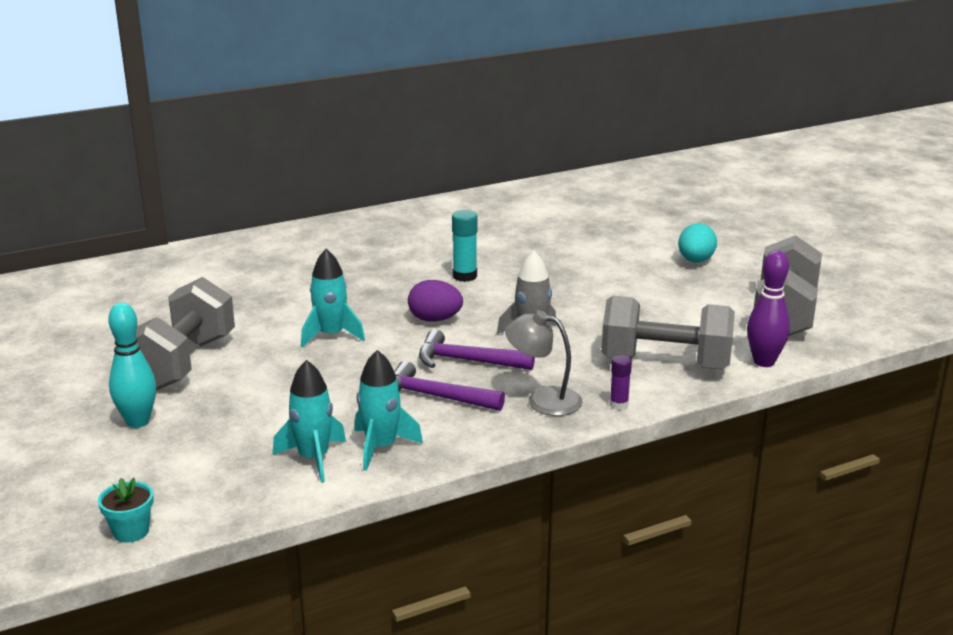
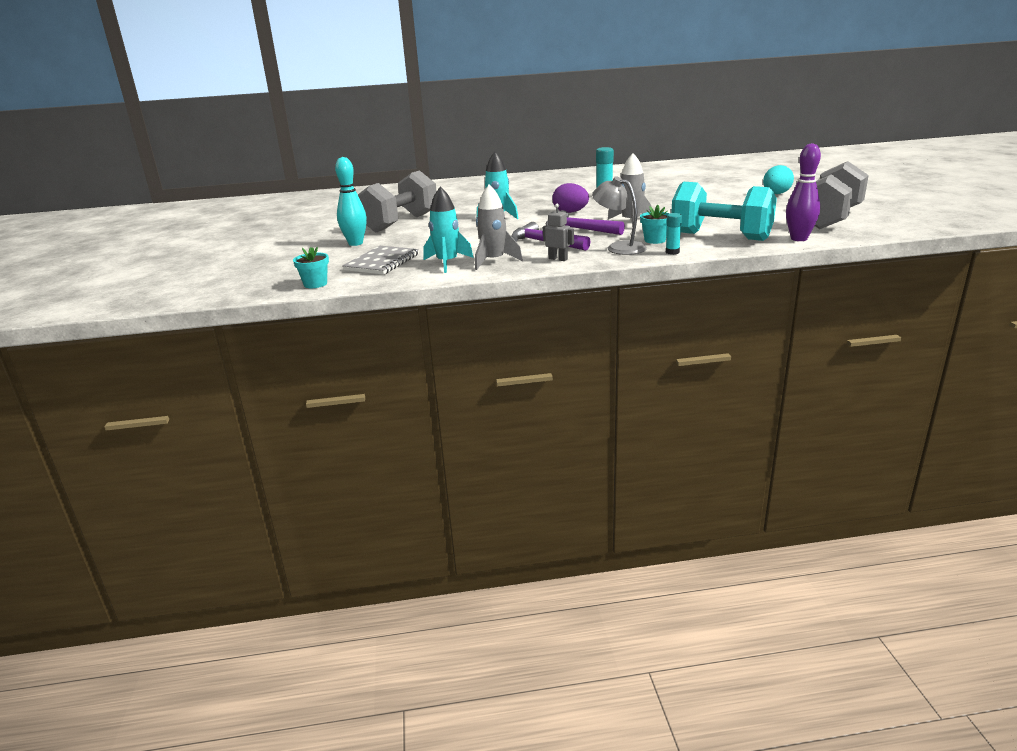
camera: 20 degrees right, 0 degrees up
turquoise rocket [355,350,423,471] -> grey rocket [475,185,523,270]
grey dumbbell [601,296,735,369] -> turquoise dumbbell [671,182,777,241]
purple glue stick [610,355,632,410] -> turquoise glue stick [666,213,682,255]
none -> grey notebook [342,246,419,275]
none -> grey robot [543,203,574,261]
none -> turquoise flower pot [640,205,670,244]

